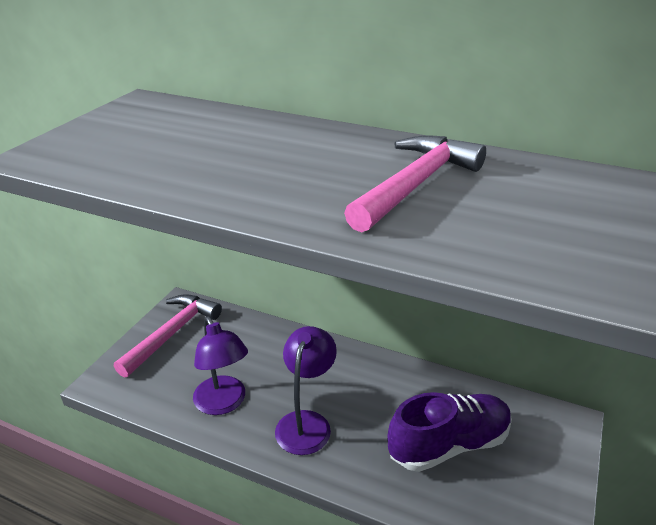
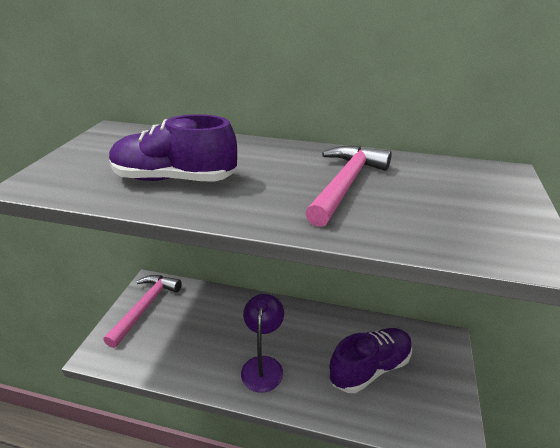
camera: 10 degrees left, 0 degrees up
purple lamp [193,316,248,415] -> none
none -> purple shoe [109,114,237,182]

